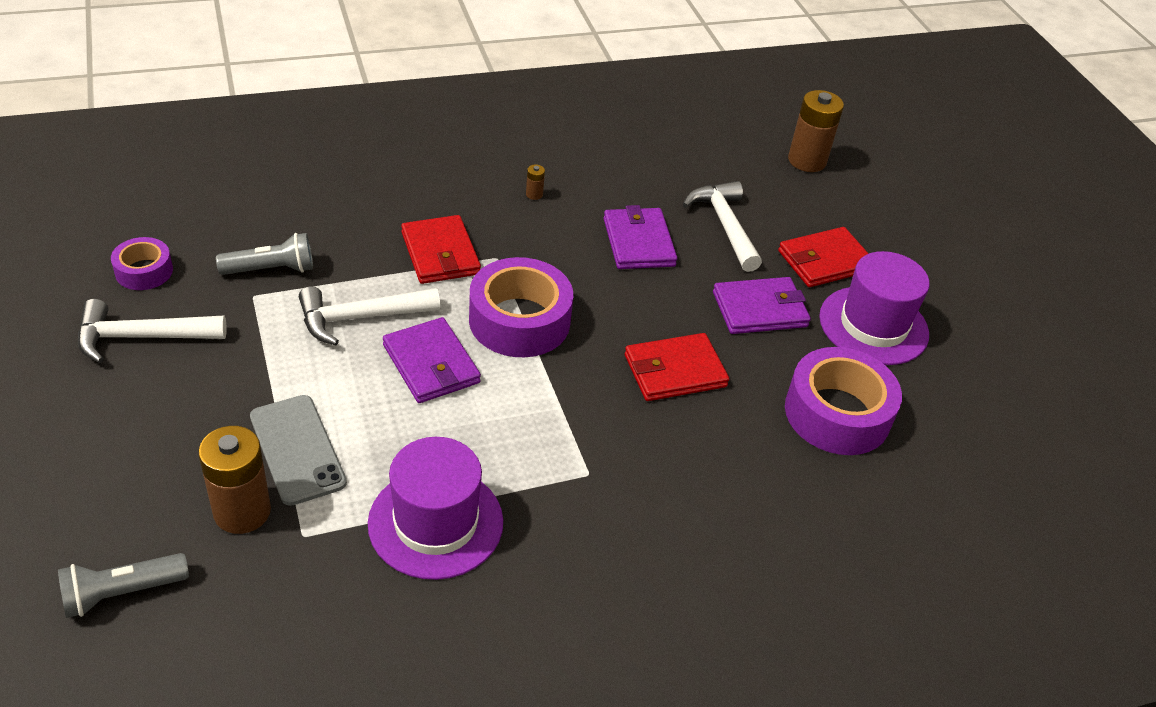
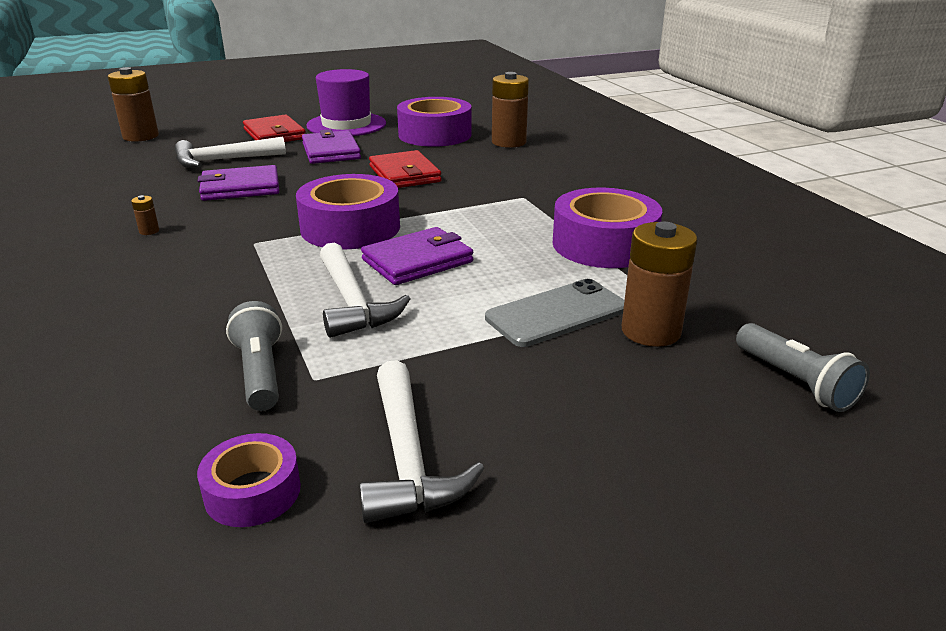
camera: 90 degrees left, 15 degrees down
purple hat [368,437,503,580] -> purple tape [553,188,662,268]
red wallet [401,215,481,284] -> none
none -> brown battery [492,72,529,148]

